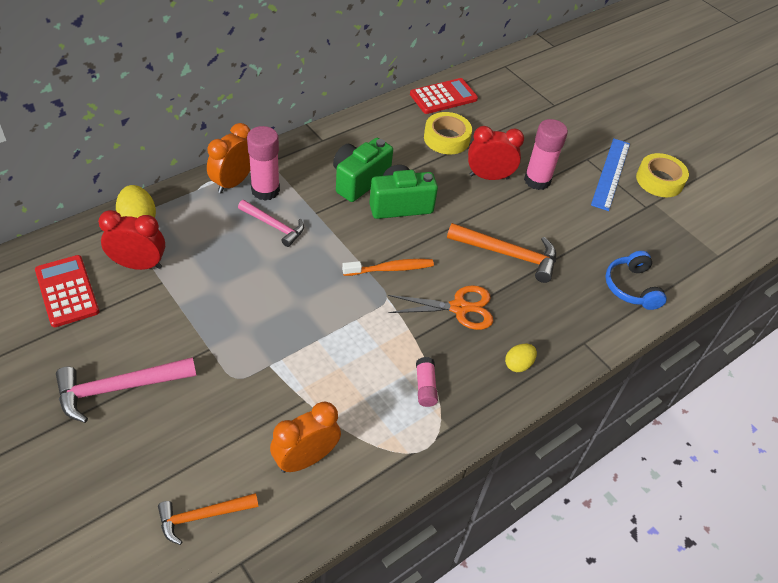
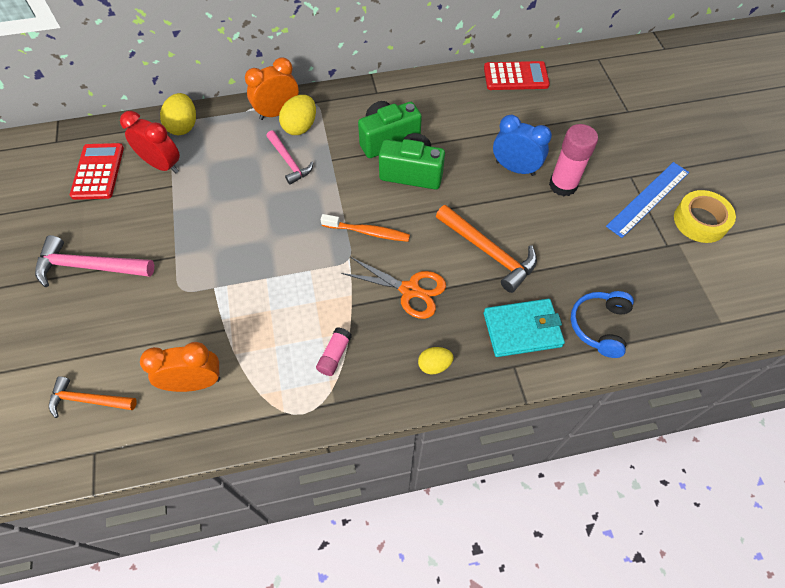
camera: 30 degrees right, 10 degrees up
pink glue stick [247,126,280,200] -> yellow egg [279,95,316,135]
yellow tape [424,112,472,154] -> none
red clock [468,126,524,180] -> blue clock [493,115,552,176]
none -> turquoise wallet [484,299,565,357]

